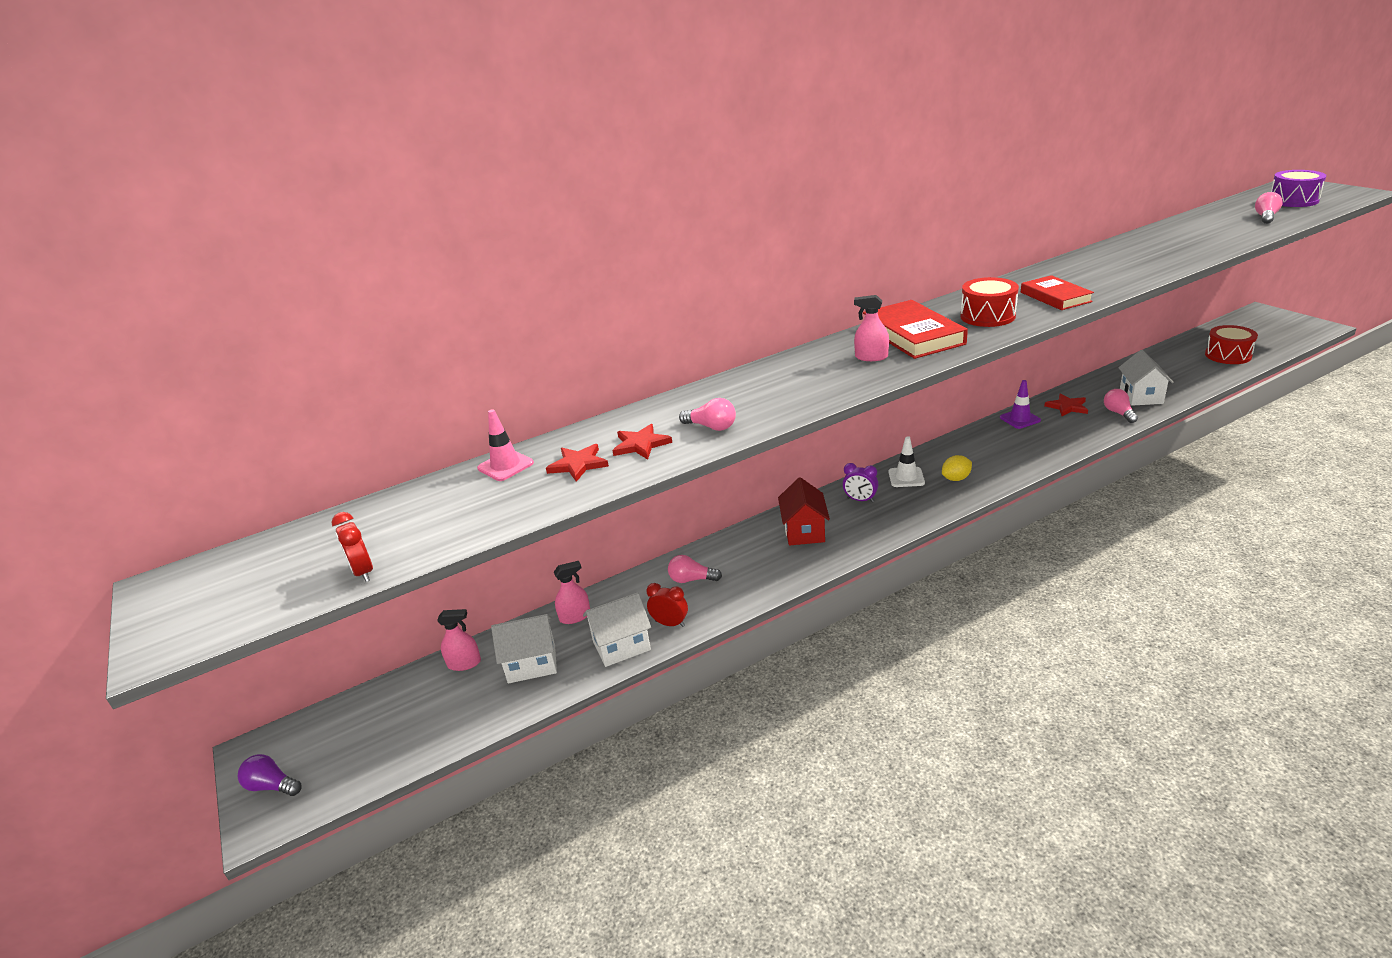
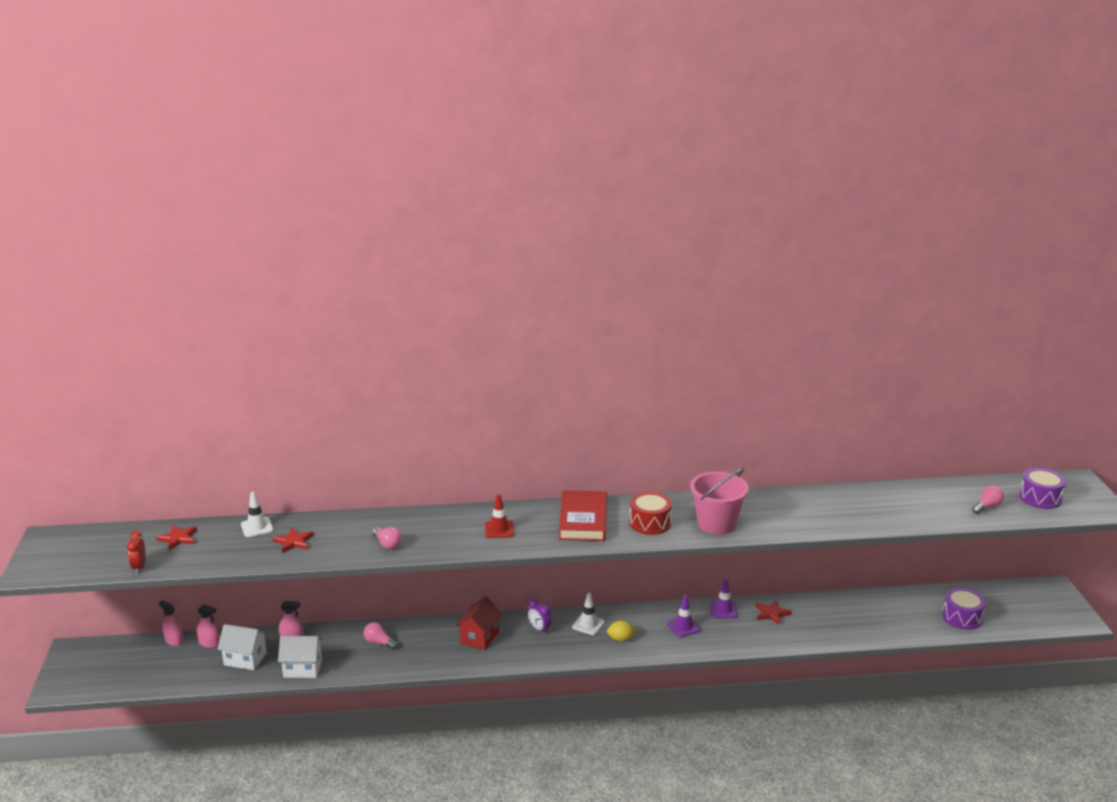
camera: 20 degrees right, 5 degrees down
purple light bulb [238,754,301,796] -> none
pink traffic cone [477,409,534,481] -> white traffic cone [241,492,273,537]
red star [612,424,672,460] -> red star moved to [156,525,197,550]
red clock [646,583,688,627] -> none
pink spray bottle [854,295,889,361] -> pink spray bottle moved to [158,600,184,646]
red book [1021,275,1094,310] -> pink bucket [690,468,749,535]
pink light bulb [1104,389,1138,423] -> none
white house [1118,350,1174,406] -> none
red drum [1205,325,1258,364] -> purple drum [942,587,986,630]
none -> red traffic cone [485,494,514,538]
none -> purple traffic cone [667,595,701,637]

